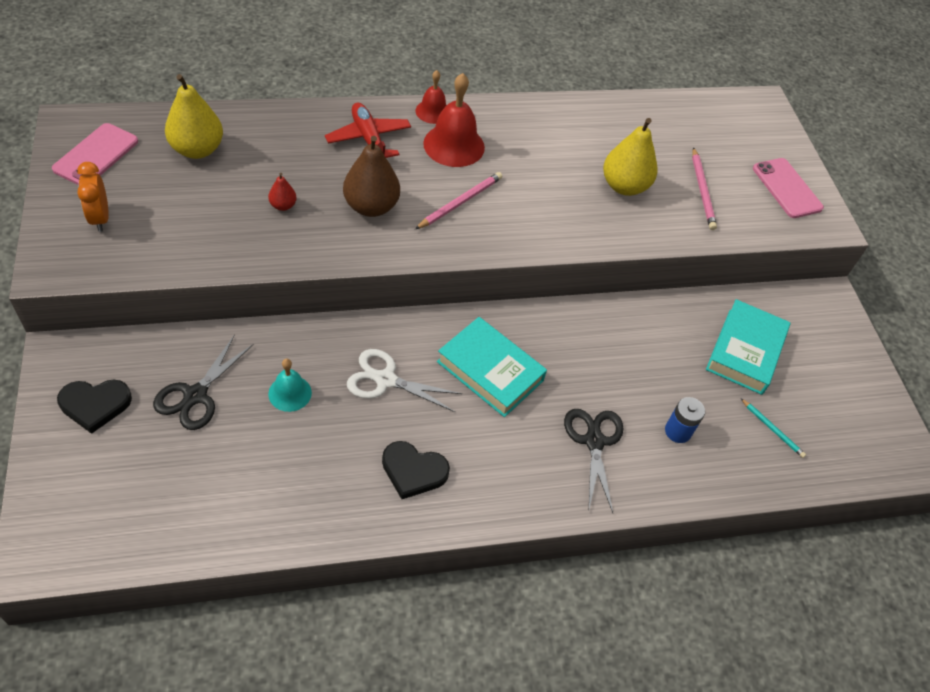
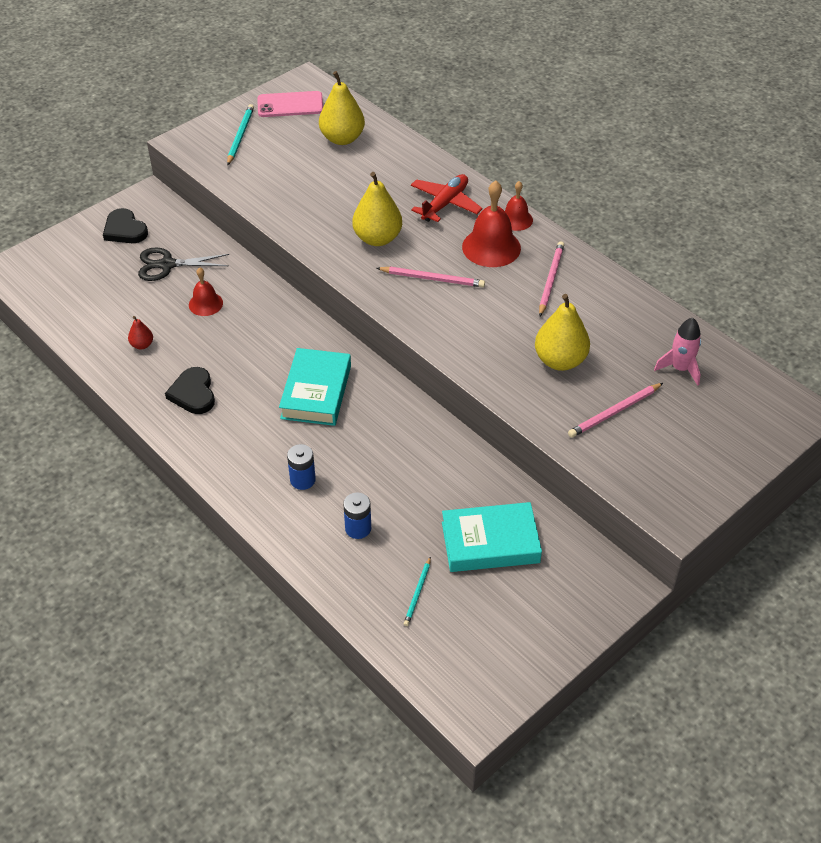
camera: 65 degrees right, 5 degrees down
orange clock [77,162,109,232] -> turquoise pencil [227,104,254,166]
red pear [268,173,297,211] -> red pear moved to [128,316,153,349]
turquoise bell [268,359,312,412] -> red bell [189,267,223,316]
brown pear [343,136,400,217] -> yellow pear [352,172,402,246]
white scissors [347,349,462,412] -> none
black scissors [564,409,623,513] -> blue battery [287,444,316,490]
pink phone [753,158,824,218] -> none
none -> pink pencil [539,241,564,316]
none -> pink rocket [654,318,701,386]

